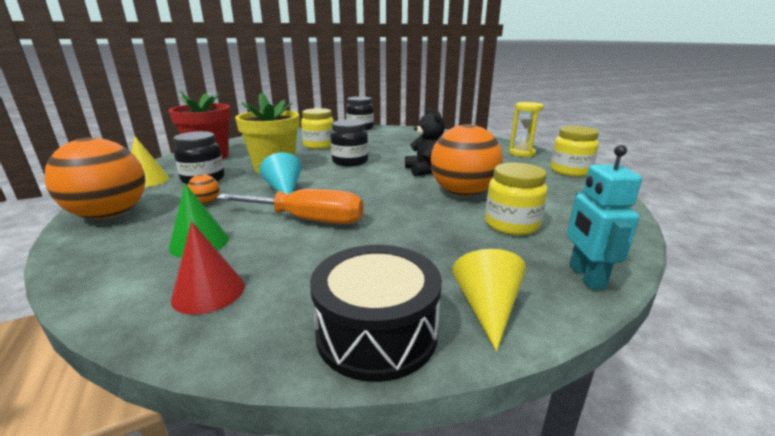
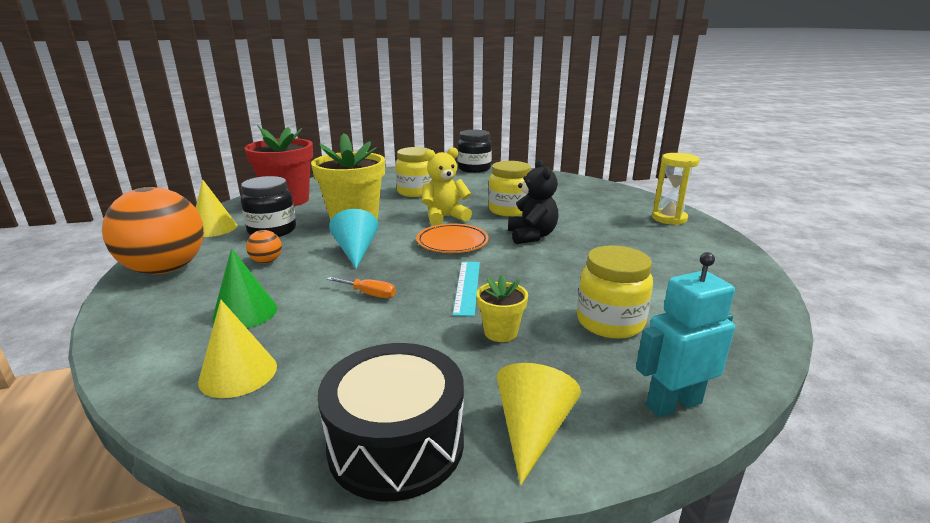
camera: 10 degrees right, 0 degrees up
red cone [171,222,245,315] -> yellow cone [198,300,277,398]
orange screwdriver [216,189,363,224] -> orange screwdriver [327,277,396,298], size x0.43
black jar [330,119,368,166] -> yellow teddy bear [422,147,472,226]
orange ball [431,124,503,196] -> none
yellow jar [550,126,599,177] -> yellow jar moved to [488,161,531,216]
turquoise robot [567,145,642,290] -> turquoise robot turned 60 degrees clockwise [636,252,735,417]
none -> orange plate [416,224,489,253]
none -> turquoise ruler [453,261,480,317]
none -> yellow flower pot [476,274,528,342]

